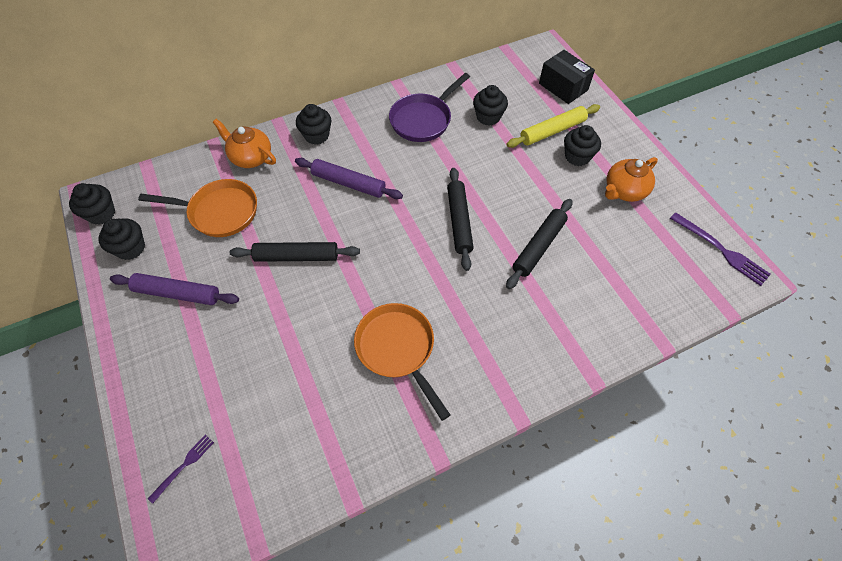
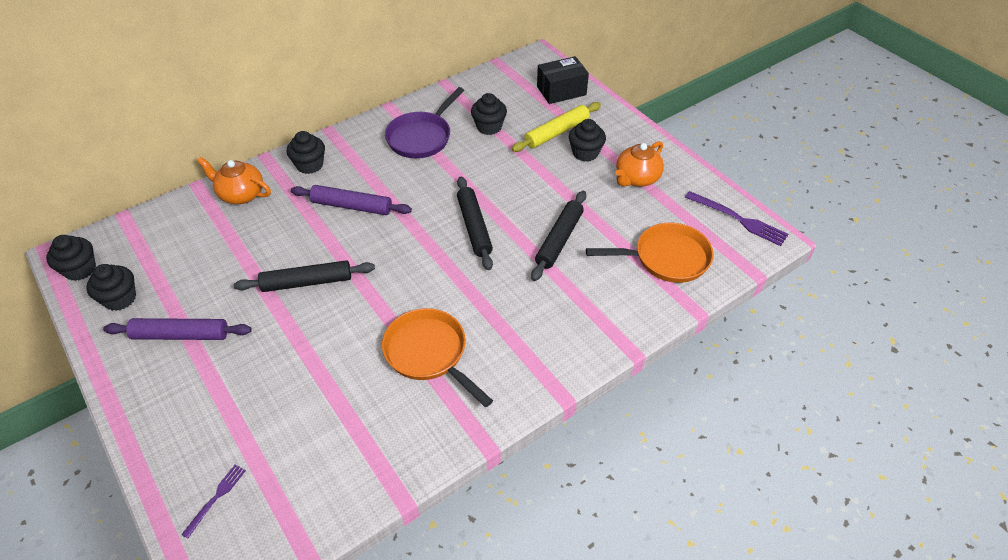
camera: 10 degrees left, 10 degrees down
orange pan [138,179,257,237] -> orange pan moved to [586,223,713,283]
black box [539,50,595,104] -> black box turned 60 degrees counterclockwise [537,56,589,104]

